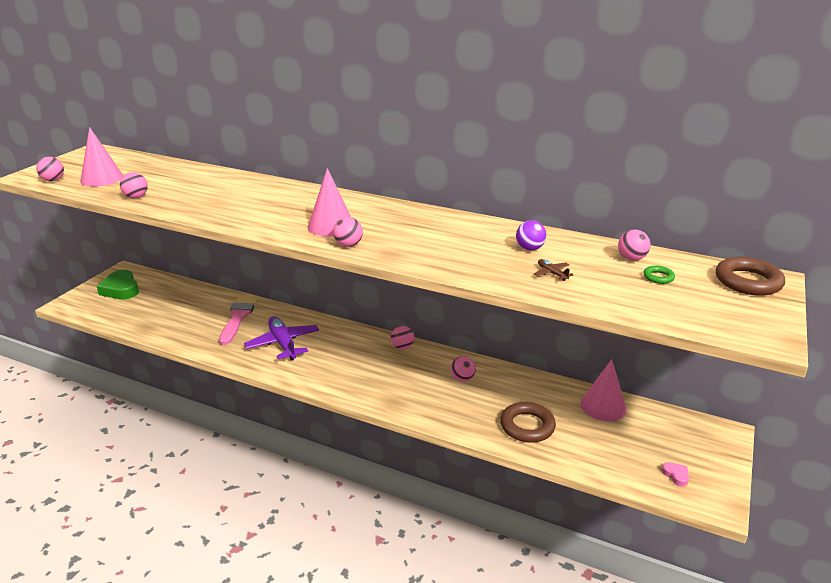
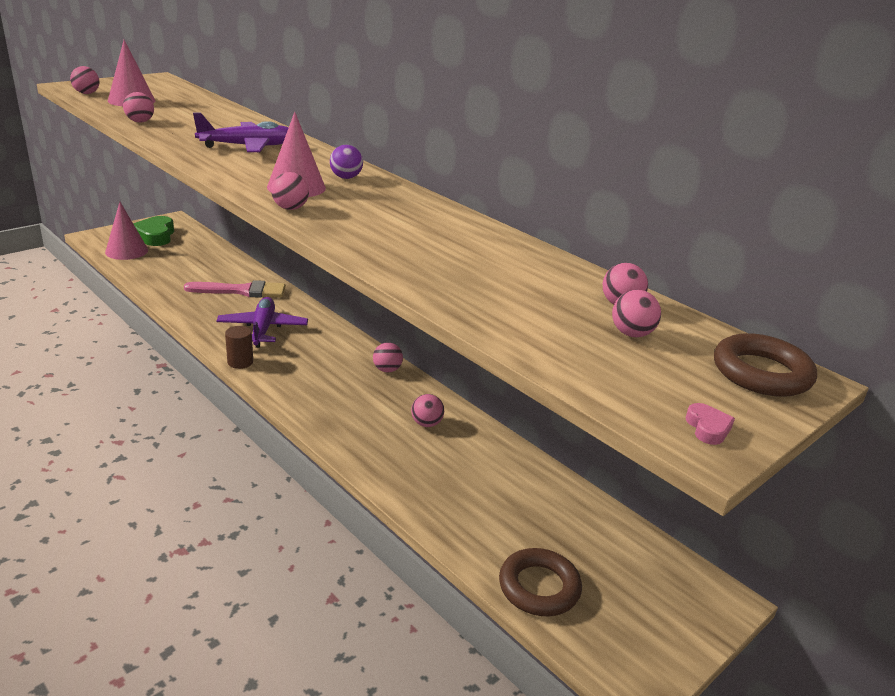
camera: 20 degrees right, 0 degrees up
pink brush [219,295,258,345] -> pink brush turned 60 degrees clockwise [184,280,286,298]
brown ring [500,402,556,443] -> brown ring moved to [499,548,582,616]
purple ball [516,220,547,250] -> purple ball moved to [330,145,363,179]
brown plane [534,259,574,281] -> none
pink cone [581,359,627,421] -> pink cone moved to [105,202,148,260]
green ring [643,266,675,284] -> pink ball [612,290,661,337]
pink heart [662,462,689,486] -> pink heart moved to [686,403,735,445]
none -> purple plane [193,112,289,152]
none -> brown cylinder [225,326,253,369]

